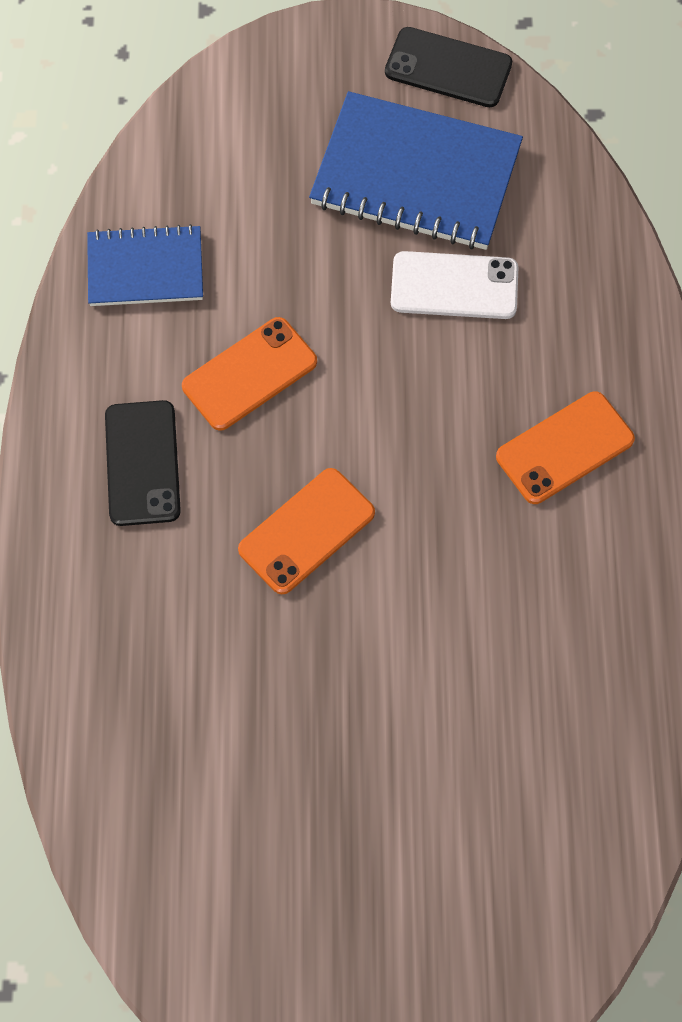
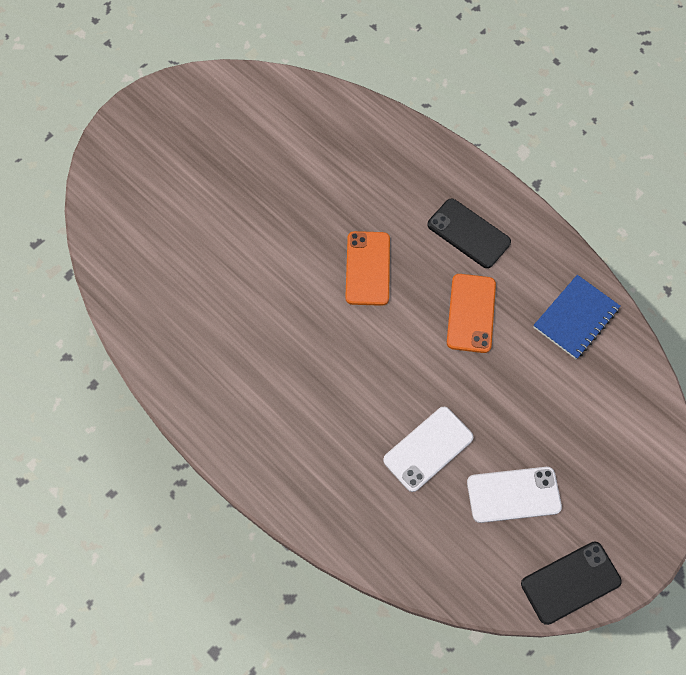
camera: 135 degrees right, 0 degrees up
blue notebook [309,91,523,250] -> white phone [467,467,562,523]
orange phone [496,391,635,504] -> none

